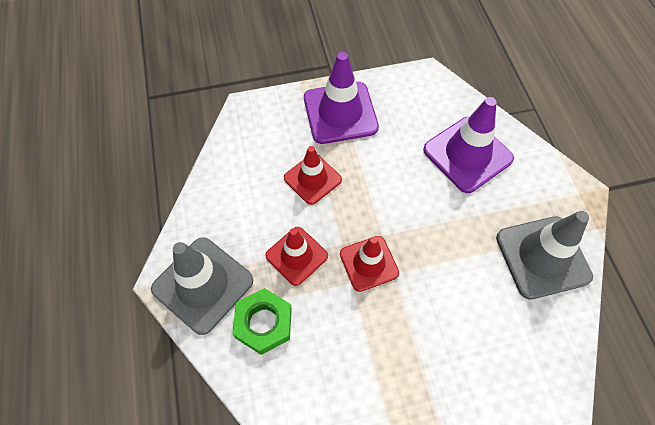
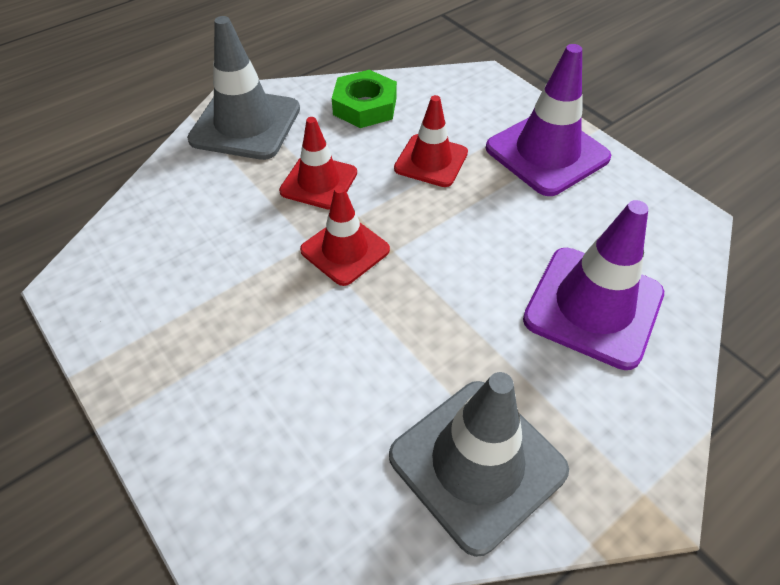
camera: 65 degrees right, 10 degrees down
green nut [232,288,292,355] -> green nut moved to [332,70,397,128]

